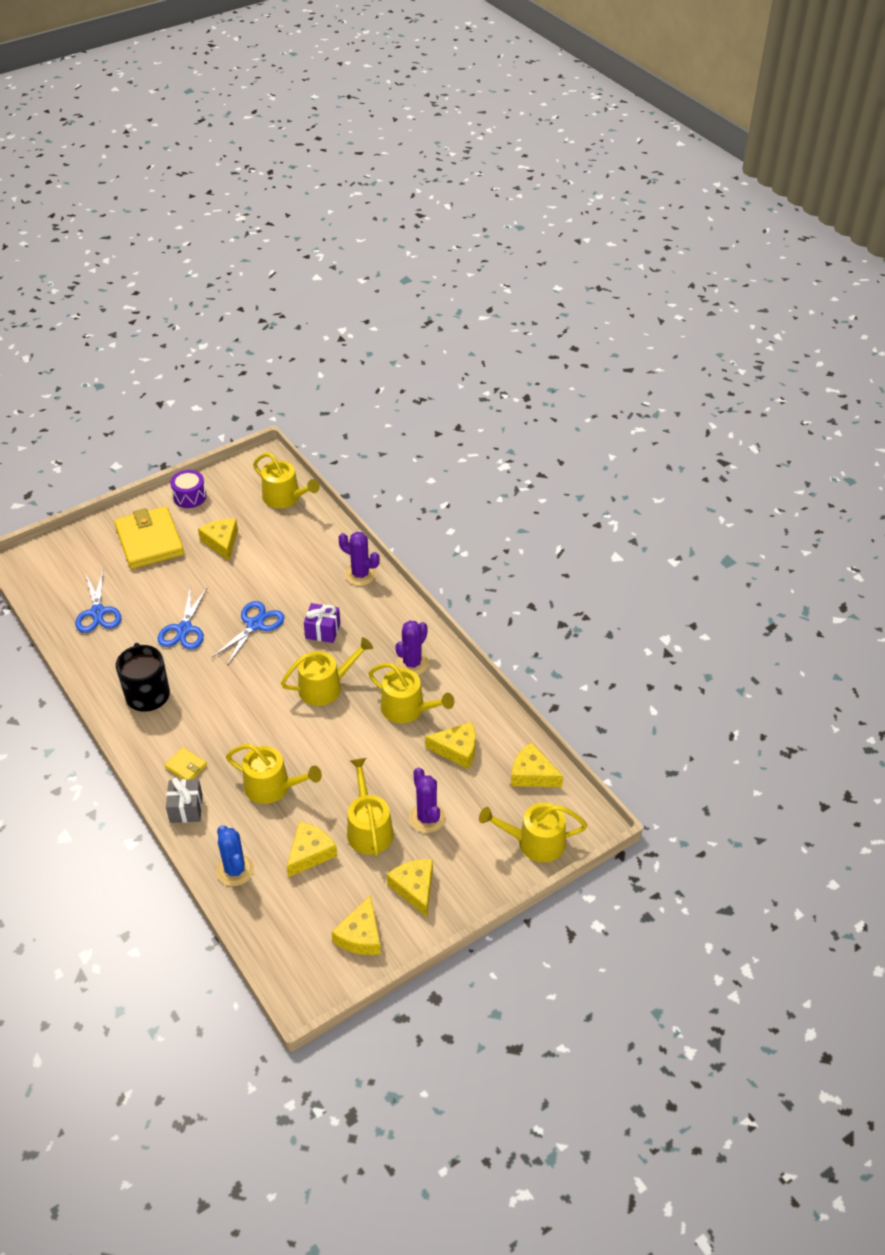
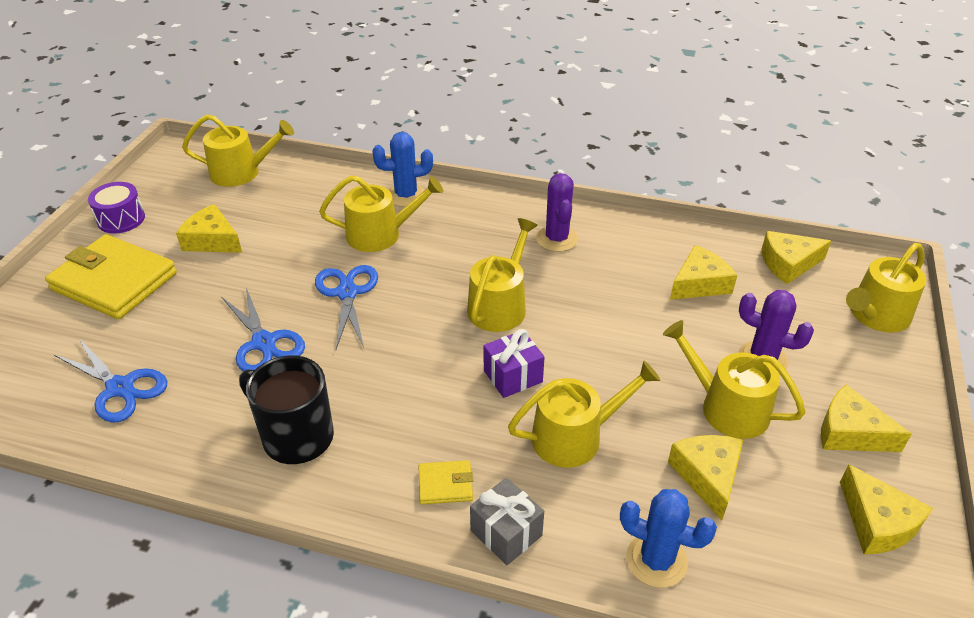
camera: 40 degrees left, 5 degrees down
purple gift [304,603,340,643] -> purple gift moved to [484,329,545,398]
purple cactus [338,532,380,586] -> blue cactus [372,132,433,207]
yellow watering can [368,663,454,723] -> yellow watering can moved to [319,176,443,252]

